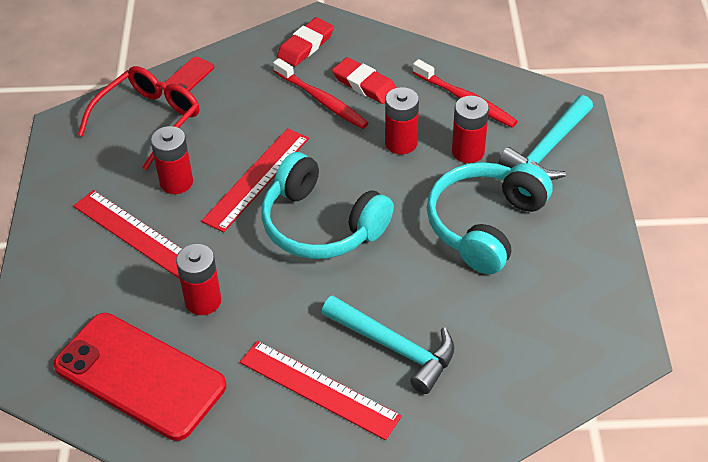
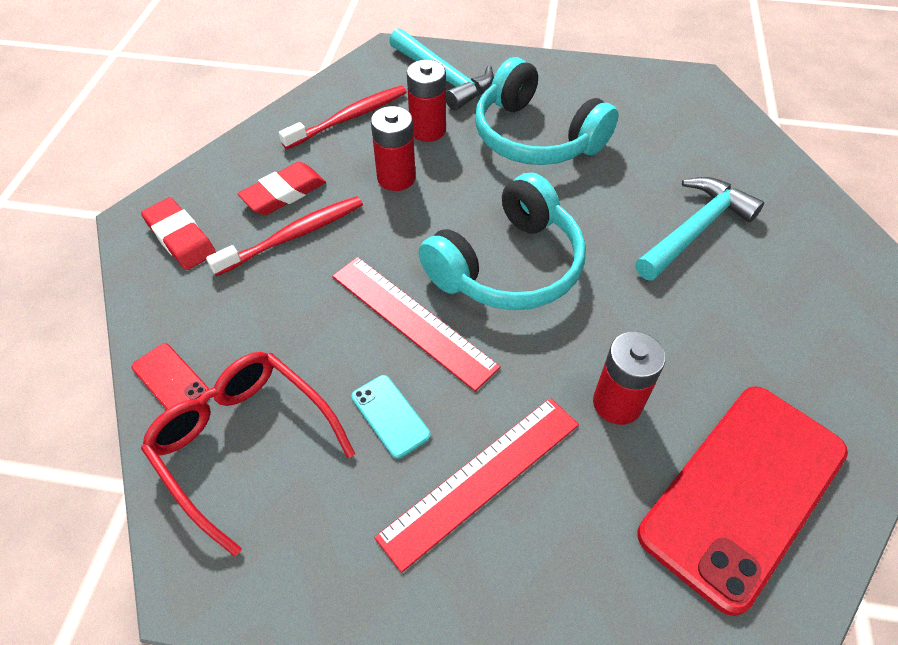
camera: 80 degrees left, 5 degrees up
red battery [151,126,193,194] -> turquoise phone [351,375,431,459]
red ruler [240,341,402,440] -> none

